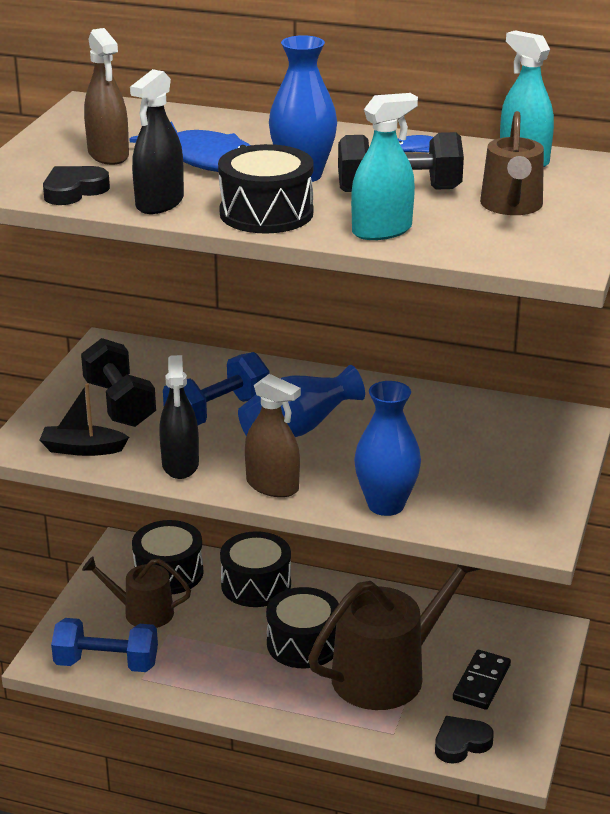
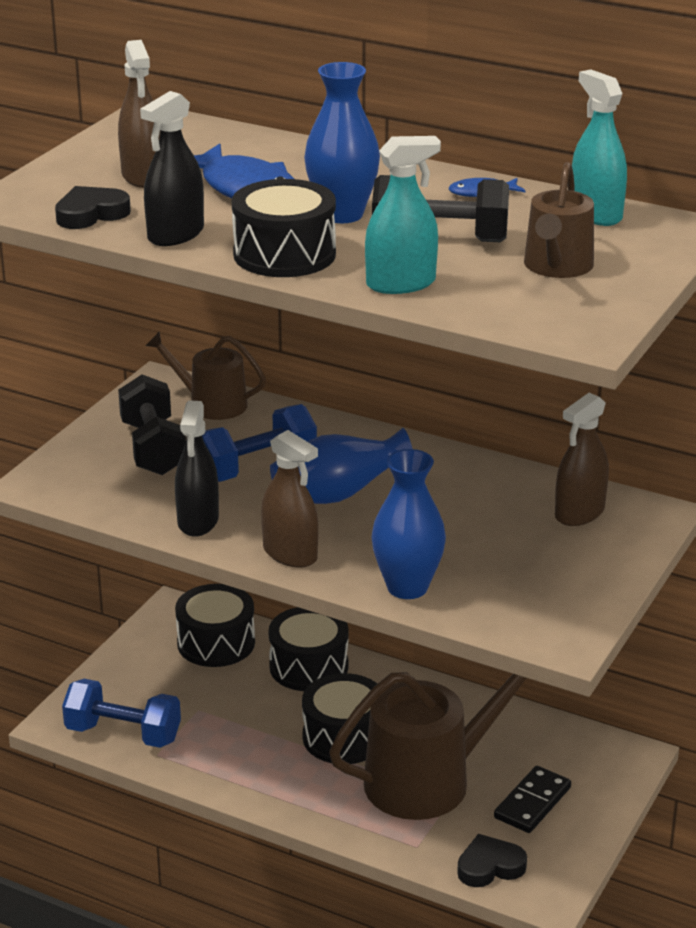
camera: 10 degrees right, 0 degrees up
black boat [40,384,129,456] -> none
brown watering can [82,556,191,628] -> brown watering can moved to [146,332,266,420]
none -> brown spray bottle [555,393,609,526]

